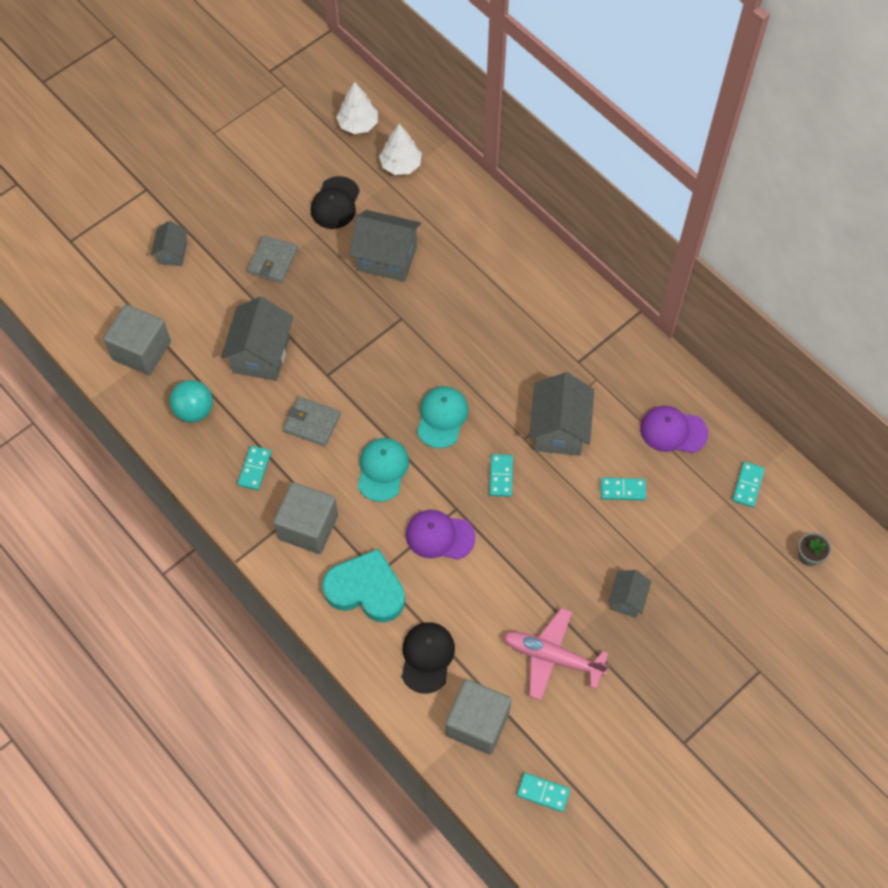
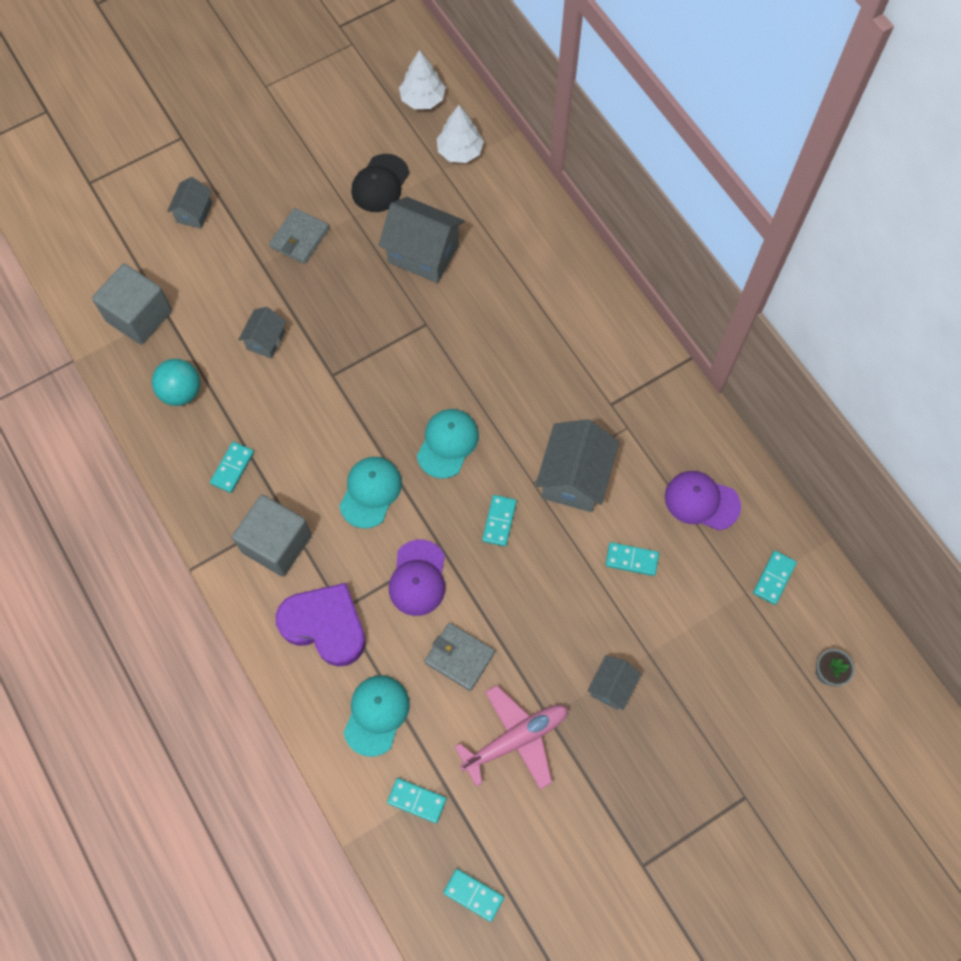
camera: 10 degrees right, 5 degrees up
grey house [221,297,293,381] -> grey house [238,307,286,359], size x0.56
grey wallet [283,396,341,447] -> grey wallet moved to [424,623,495,691]
turquoise heart [322,548,405,622] -> purple heart [276,583,366,667]
black cap [402,622,455,694] -> turquoise cap [344,675,410,757]
purple cap [406,510,475,560] -> purple cap turned 105 degrees counterclockwise [389,539,445,616]
grey cube [446,679,512,755] -> turquoise domino [387,778,446,823]
pink plane [503,608,609,700] -> pink plane turned 120 degrees clockwise [455,685,568,790]

